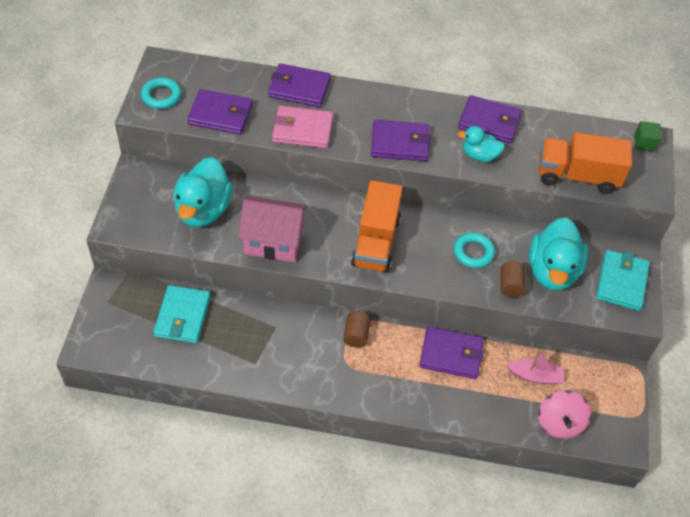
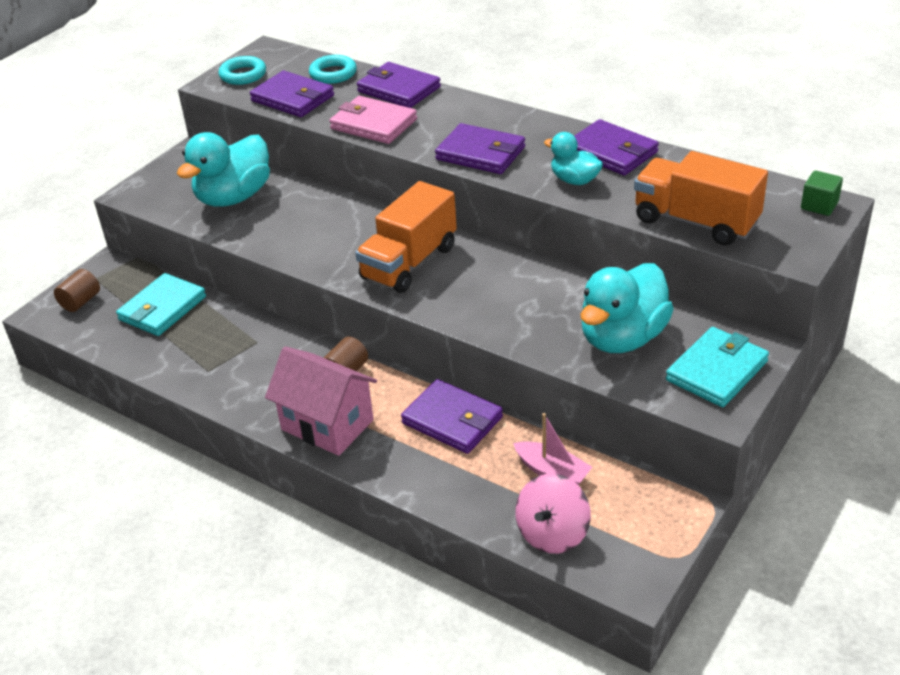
camera: 30 degrees right, 15 degrees down
pink house [238,196,308,262] -> pink house moved to [265,346,377,456]
turquoise ring [454,232,495,268] -> turquoise ring moved to [309,55,357,84]
brown cylinder [500,261,526,298] -> brown cylinder moved to [54,269,100,312]

